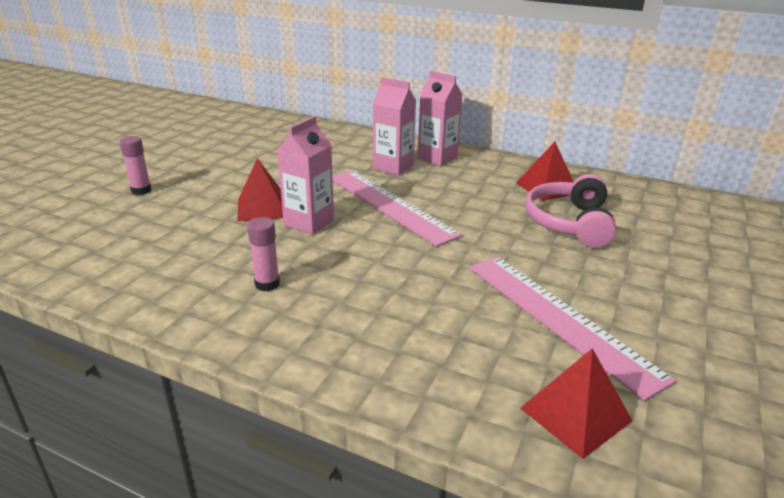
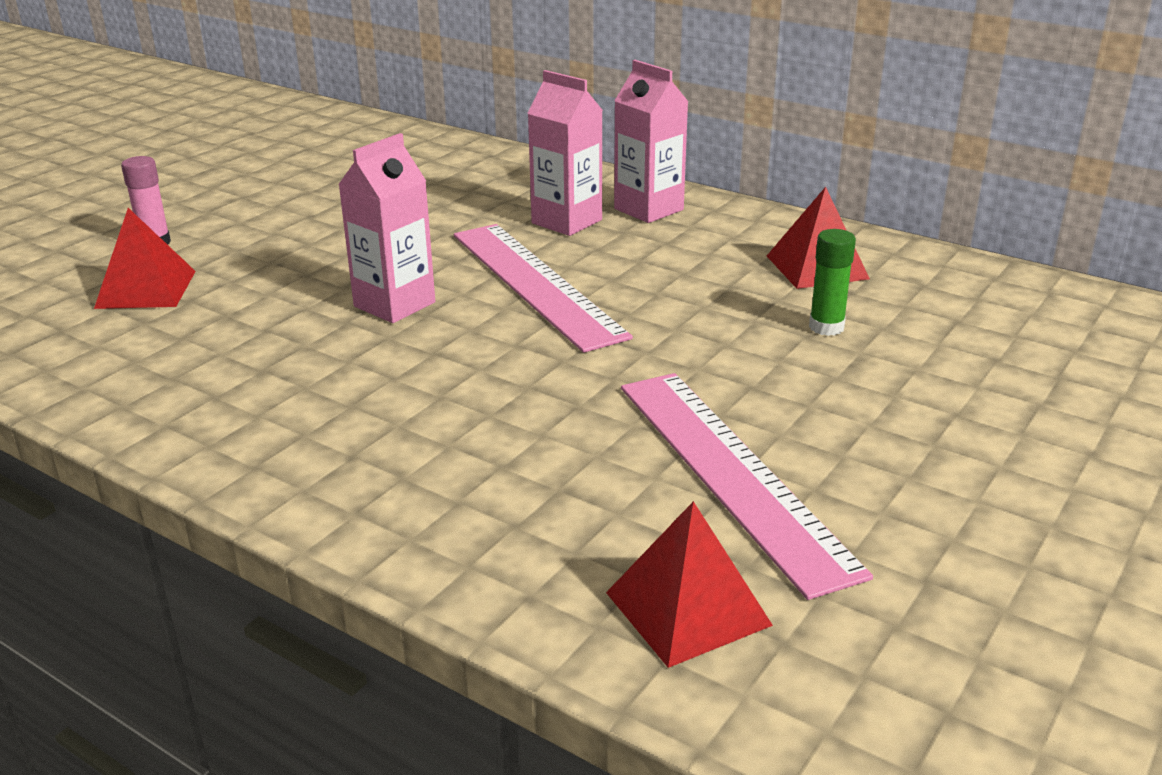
camera: 10 degrees right, 0 degrees up
red pyramid [237,158,283,221] -> red pyramid moved to [94,208,196,309]
pink glue stick [247,217,280,291] -> none
pink headphones [525,174,617,248] -> green glue stick [809,229,856,336]

